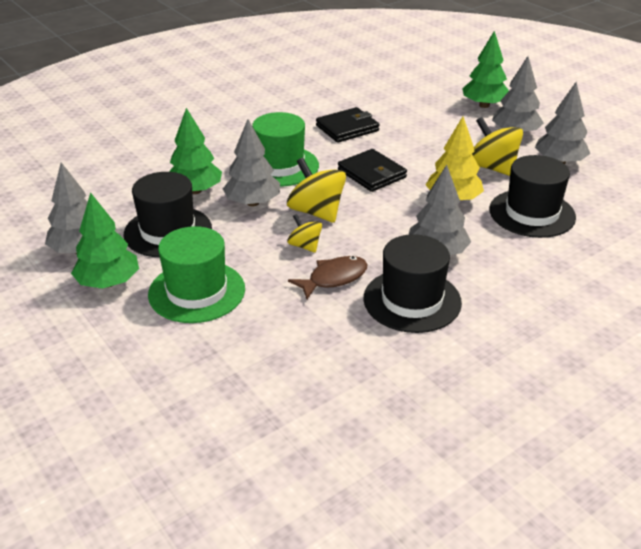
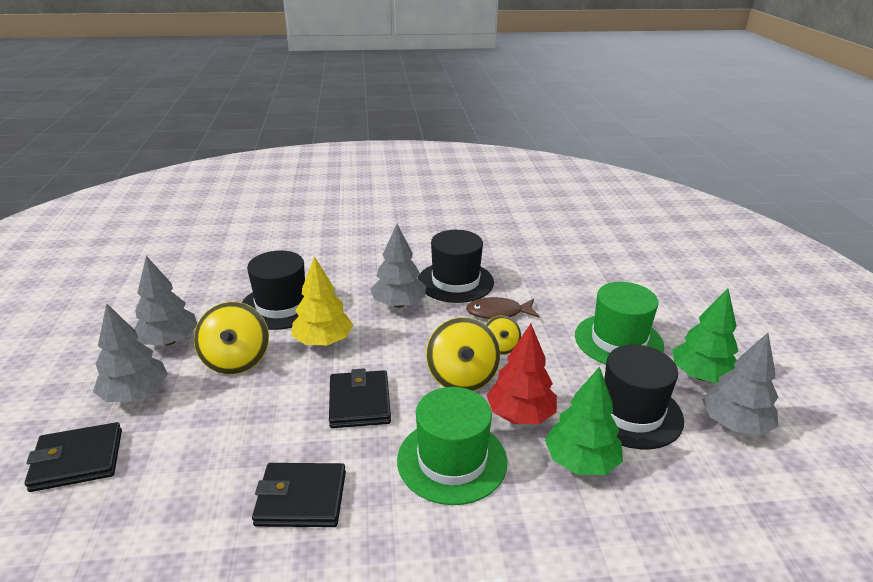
camera: 150 degrees left, 5 degrees down
grey tree [223,119,280,206] -> red tree [486,324,557,424]
green tree [462,31,509,108] -> black wallet [25,422,122,492]

